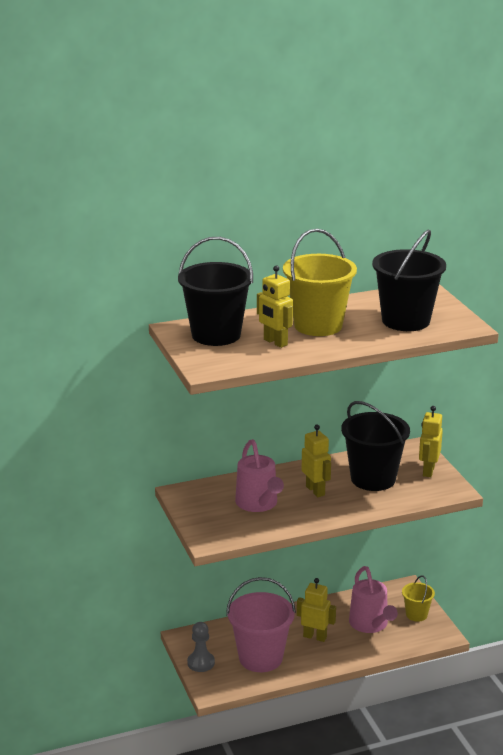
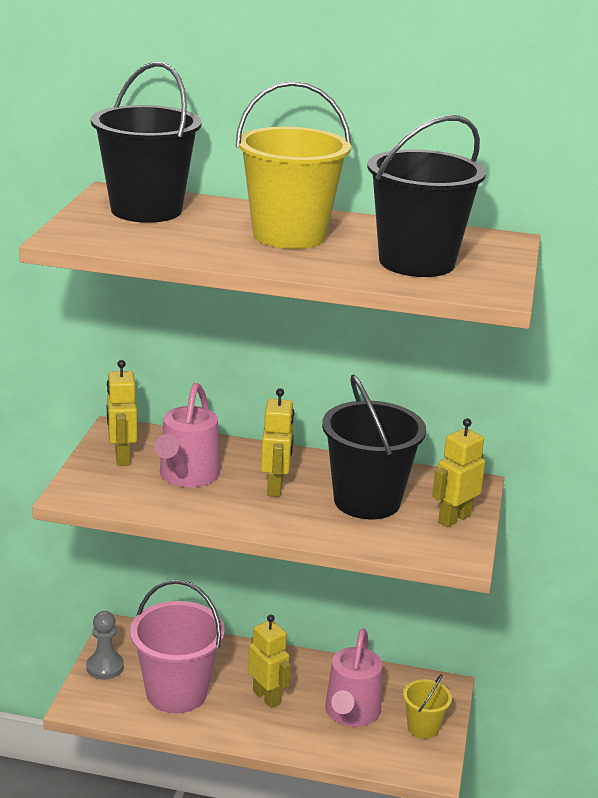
camera: 30 degrees right, 0 degrees up
yellow robot [257,265,293,348] -> yellow robot moved to [107,360,137,466]

